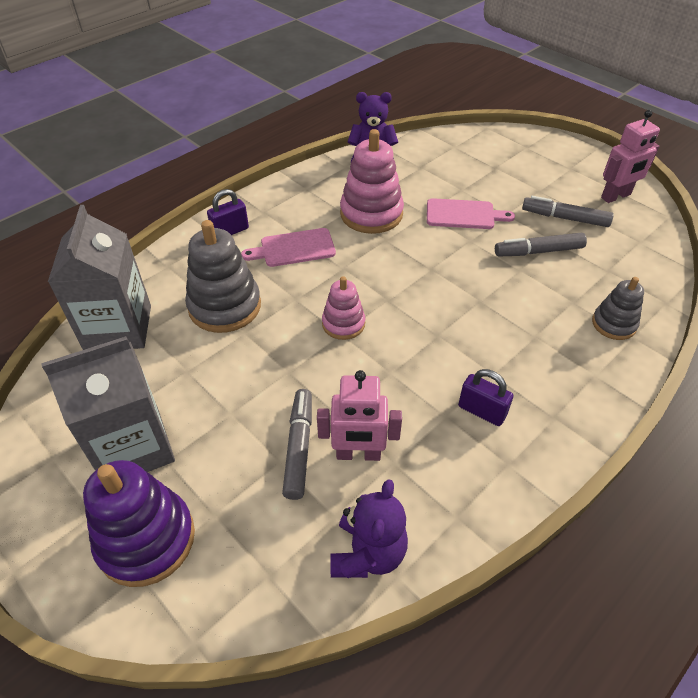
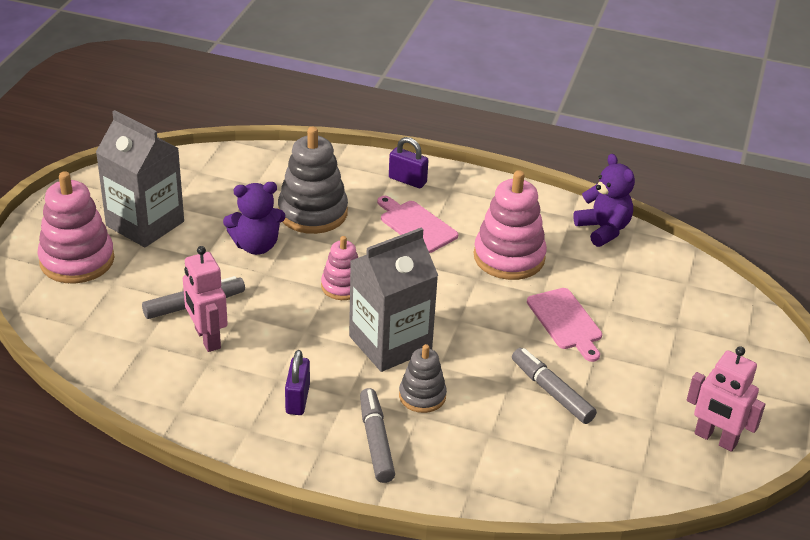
camera: 60 degrees right, 10 degrees down
grey carton [48,205,151,350] -> grey carton moved to [349,227,438,372]
purple stacking toy [83,460,195,587] -> pink stacking toy [37,171,115,284]
purple teddy bear [330,479,408,578] -> purple teddy bear moved to [223,182,285,255]
grey marker [522,196,614,227] -> grey marker moved to [360,388,395,483]
grey stacking toy [592,277,644,340] -> grey stacking toy moved to [399,344,447,413]

